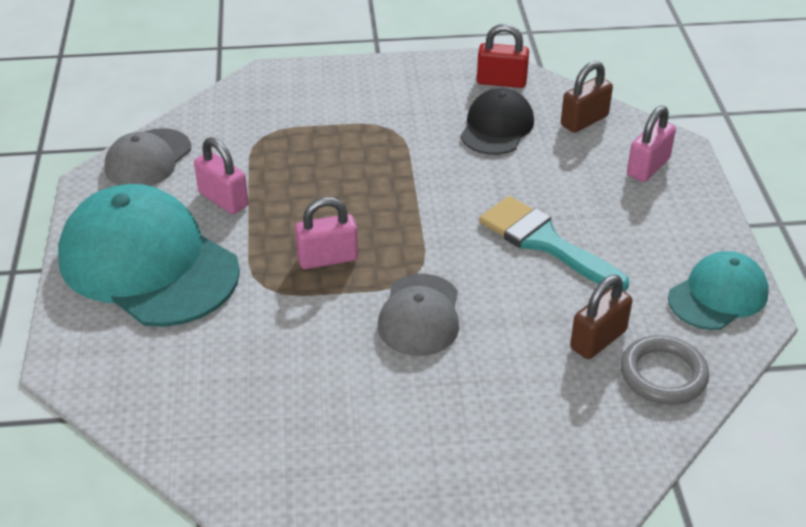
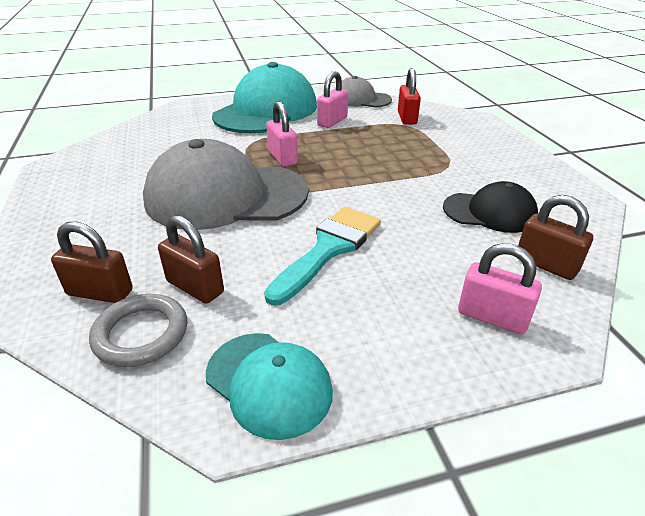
camera: 80 degrees right, 5 degrees down
grey cap [378,274,459,356] -> grey cap [143,139,309,230], size x1.86
red padlock [477,24,529,88] -> red padlock moved to [398,68,421,125]
none -> brown padlock [51,222,133,303]

